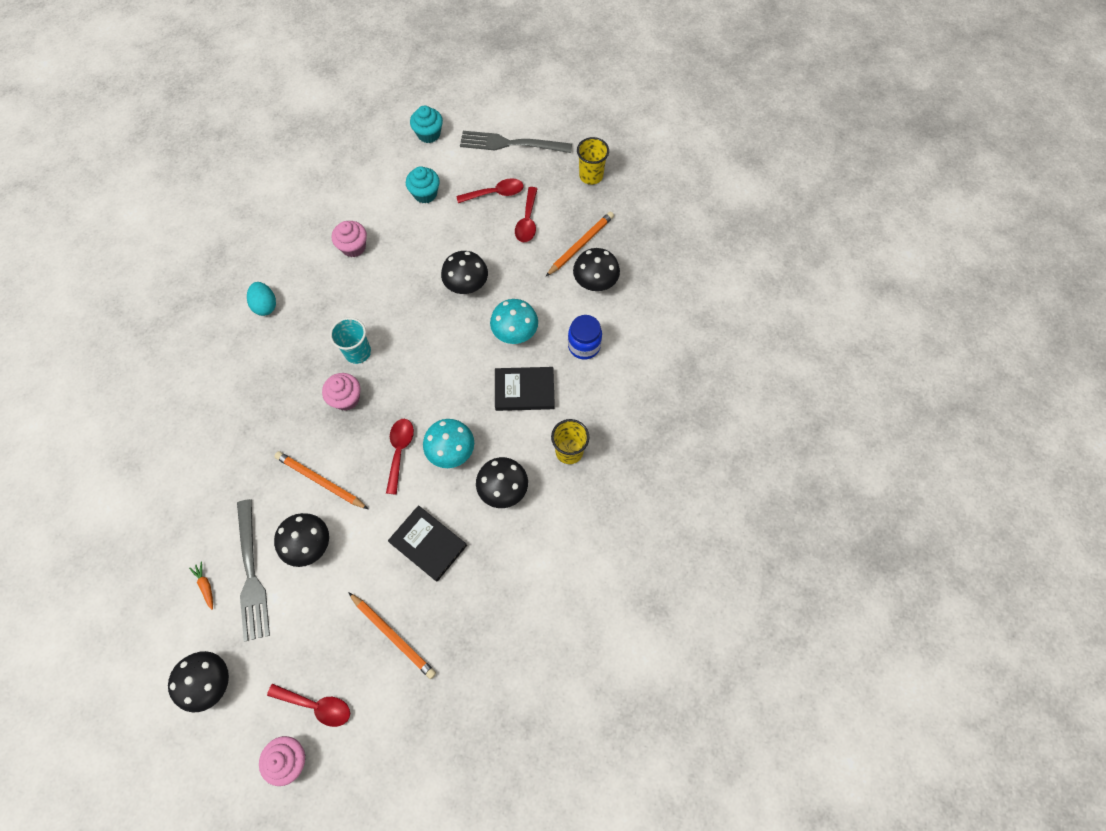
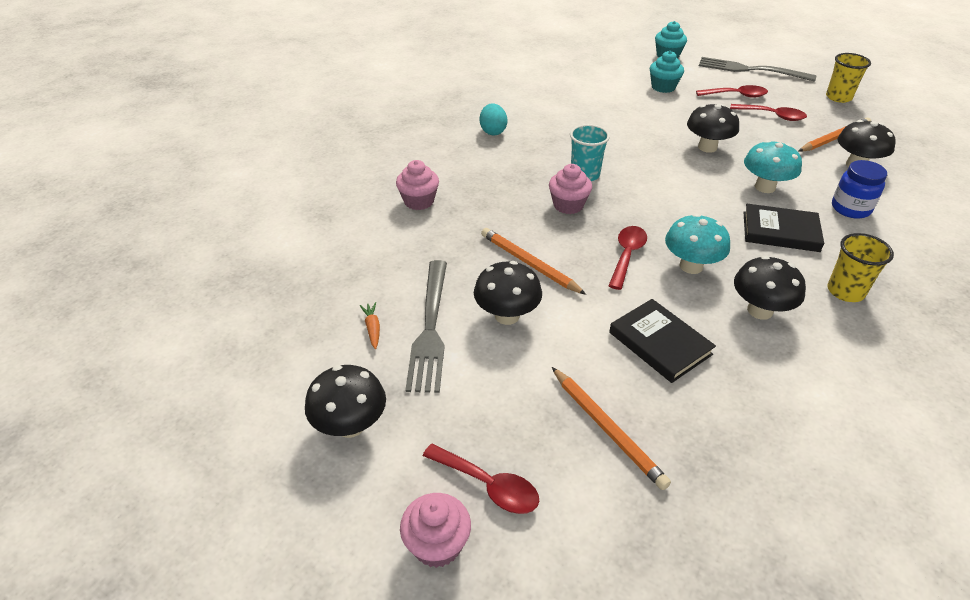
camera: 15 degrees right, 25 degrees down
pink cupcake [331,221,367,257] -> pink cupcake moved to [396,160,439,210]
red spoon [515,187,538,242] -> red spoon turned 90 degrees counterclockwise [730,104,807,121]

